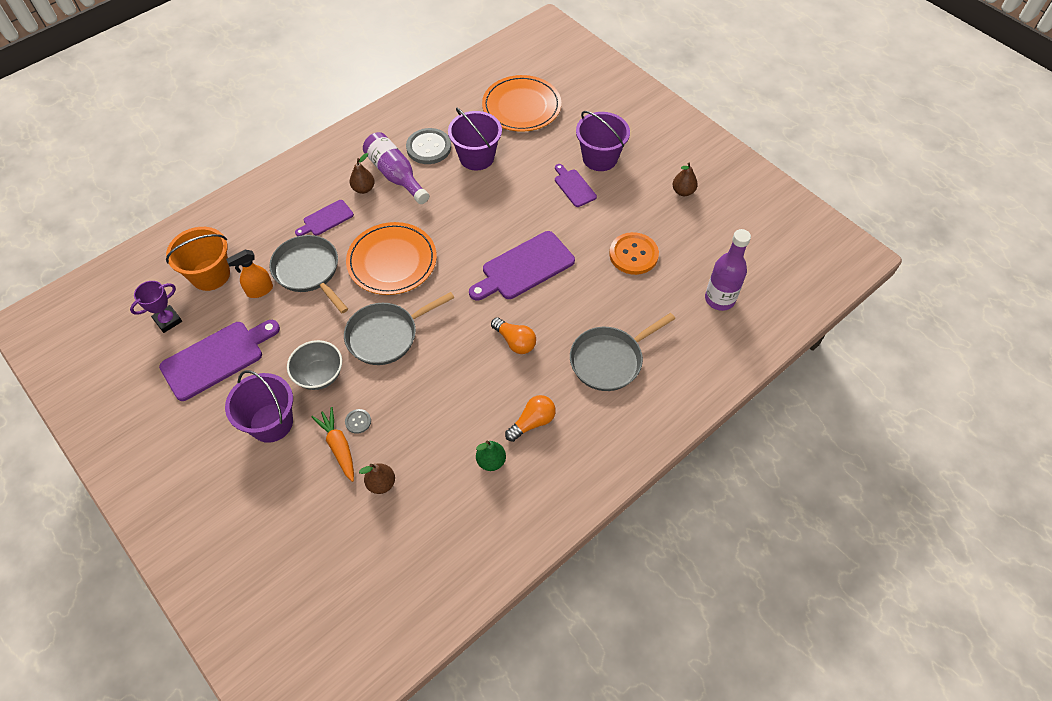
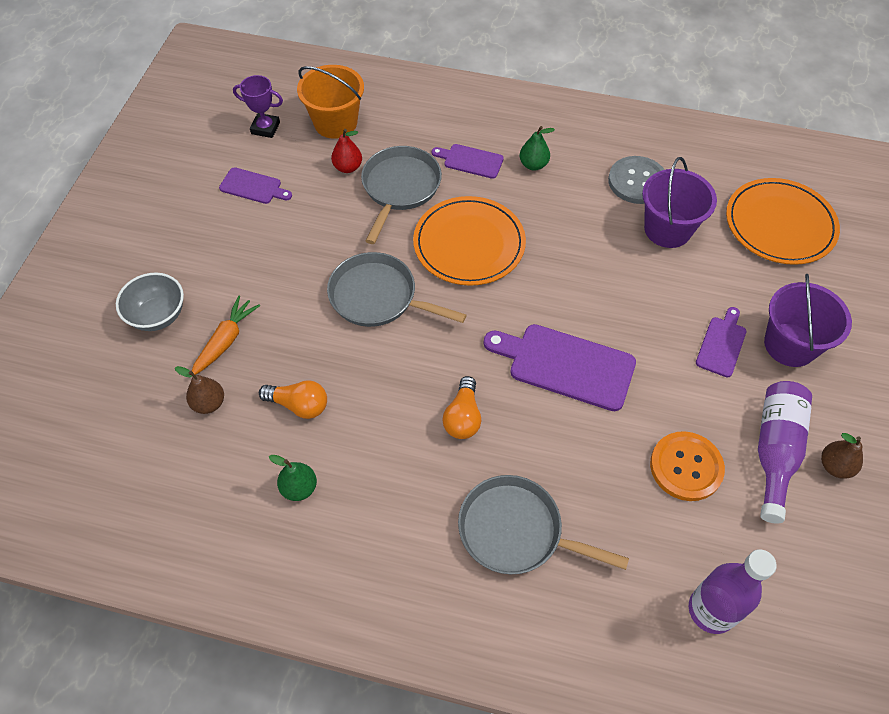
camera: 55 degrees right, 0 degrees up
purple cutting board [159,320,280,401] -> purple cutting board [219,167,292,204], size x0.55
purple bucket [225,370,293,443] -> none
orange spray bottle [226,250,273,298] -> red pear [331,129,362,173]
grey bowl [287,340,342,390] -> grey bowl moved to [116,273,184,331]
grey button [345,409,371,434] -> none
brown pear [350,153,375,194] -> green pear [520,126,555,171]
purple bottle [363,132,429,204] -> purple bottle moved to [758,381,812,524]
orange light bulb [505,395,556,442] -> orange light bulb moved to [259,380,327,419]

